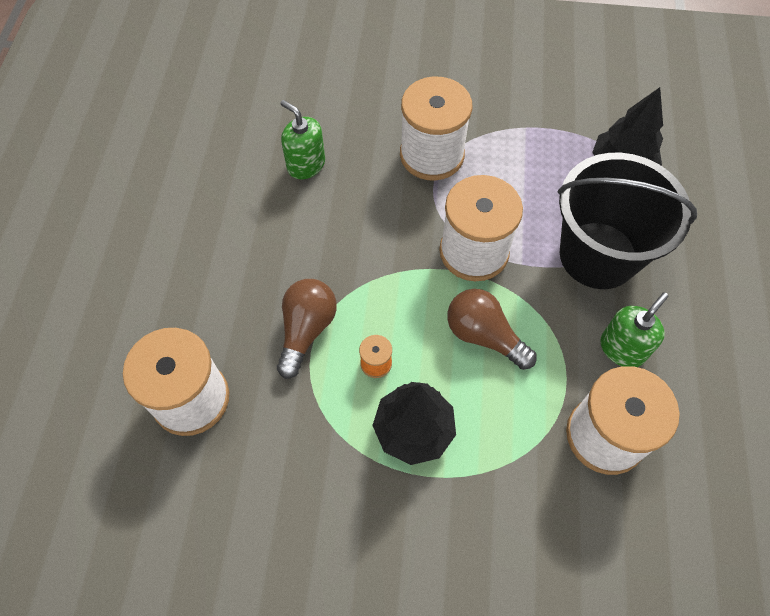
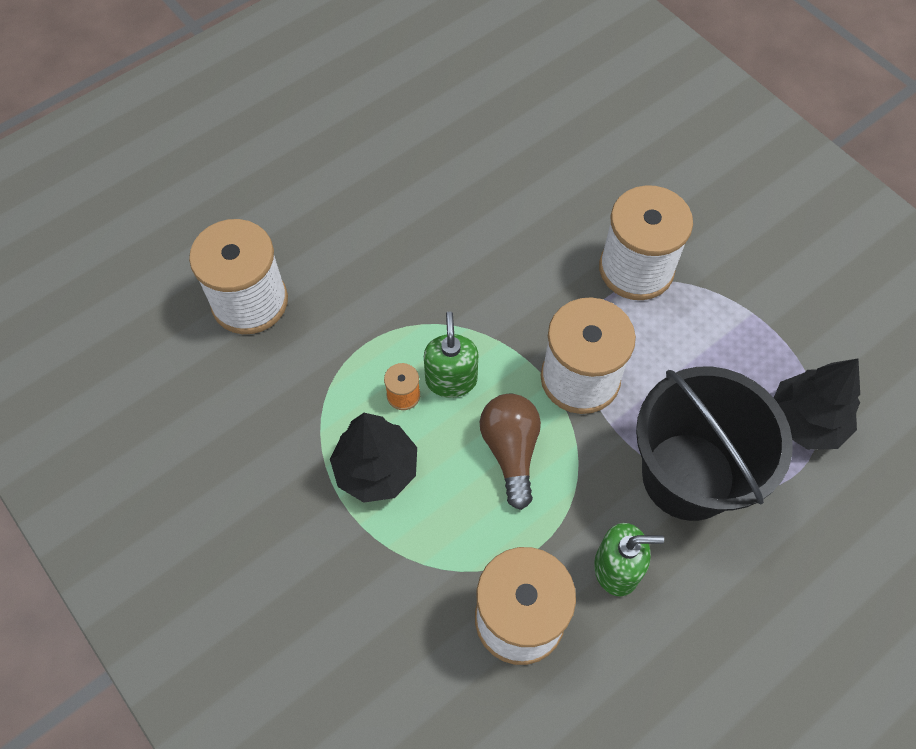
camera: 45 degrees right, 0 degrees up
brown light bulb [277,279,337,379] -> none
green soap dispenser [280,100,325,179] -> green soap dispenser moved to [424,311,479,398]

